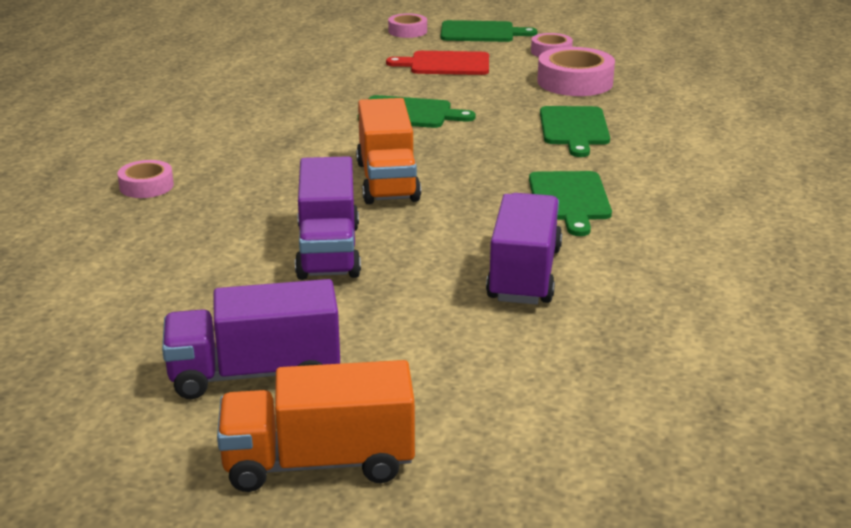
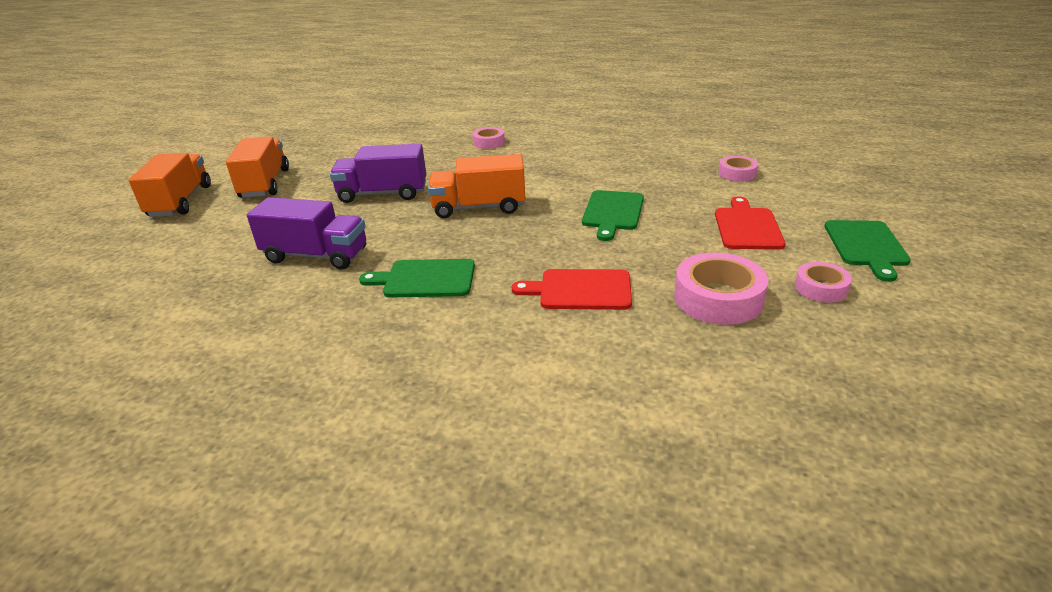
camera: 95 degrees right, 5 degrees up
purple truck [162,279,340,399] -> orange truck [226,136,289,198]
pink tape [388,13,427,38] -> pink tape moved to [719,156,758,182]
green cutting board [540,106,610,157] -> red cutting board [512,269,632,310]

